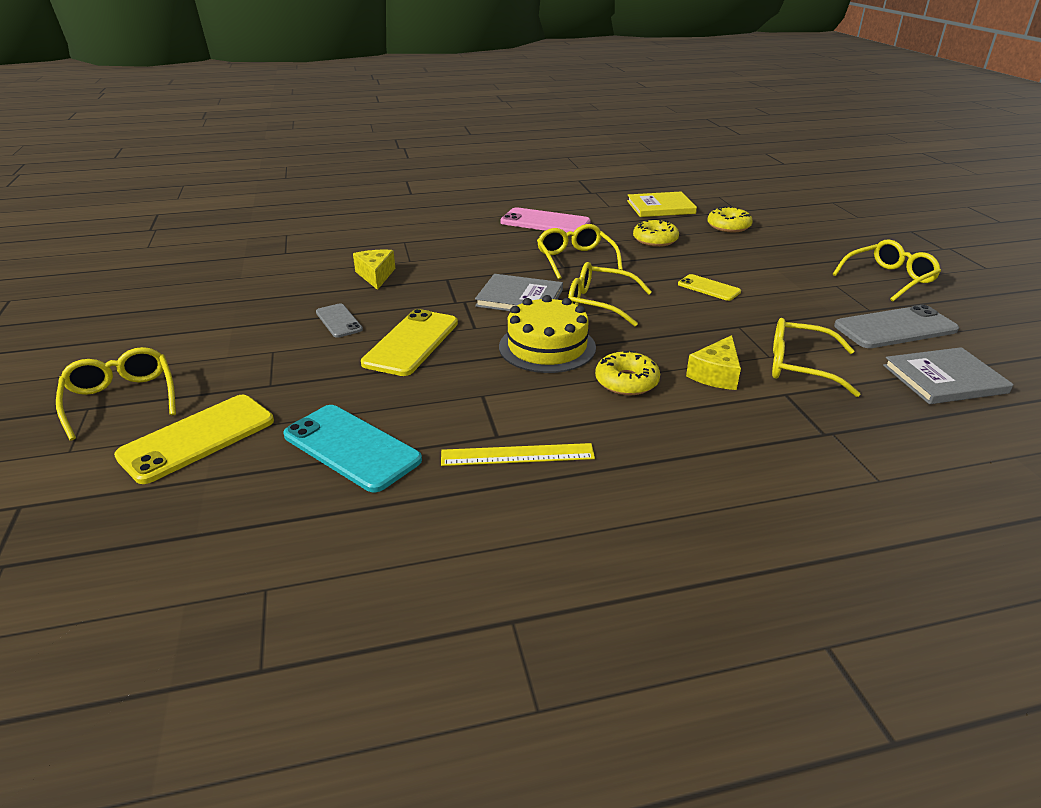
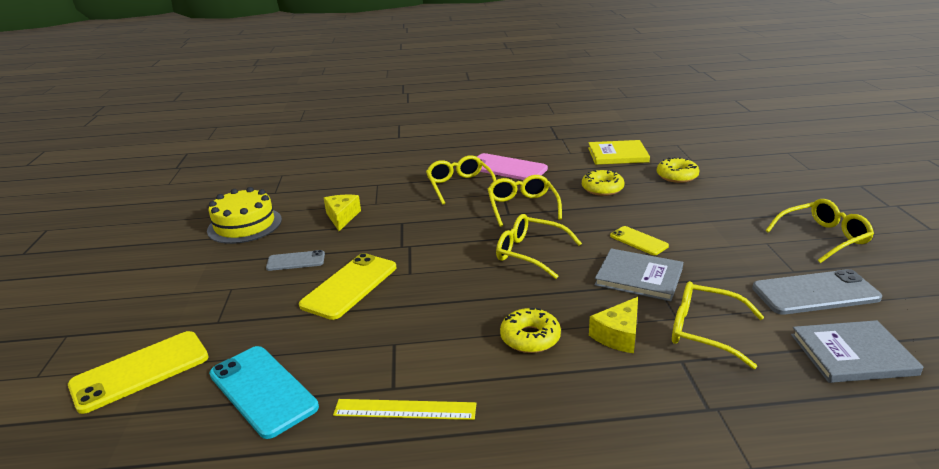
camera: 10 degrees right, 5 degrees down
yellow glasses [56,347,176,440] -> yellow glasses moved to [426,155,496,205]
grey phone [316,303,363,338] -> grey phone turned 75 degrees counterclockwise [266,250,325,271]
grey book [475,274,563,311] -> grey book moved to [594,248,683,302]
yellow cake [499,295,596,373] -> yellow cake moved to [207,187,282,244]

